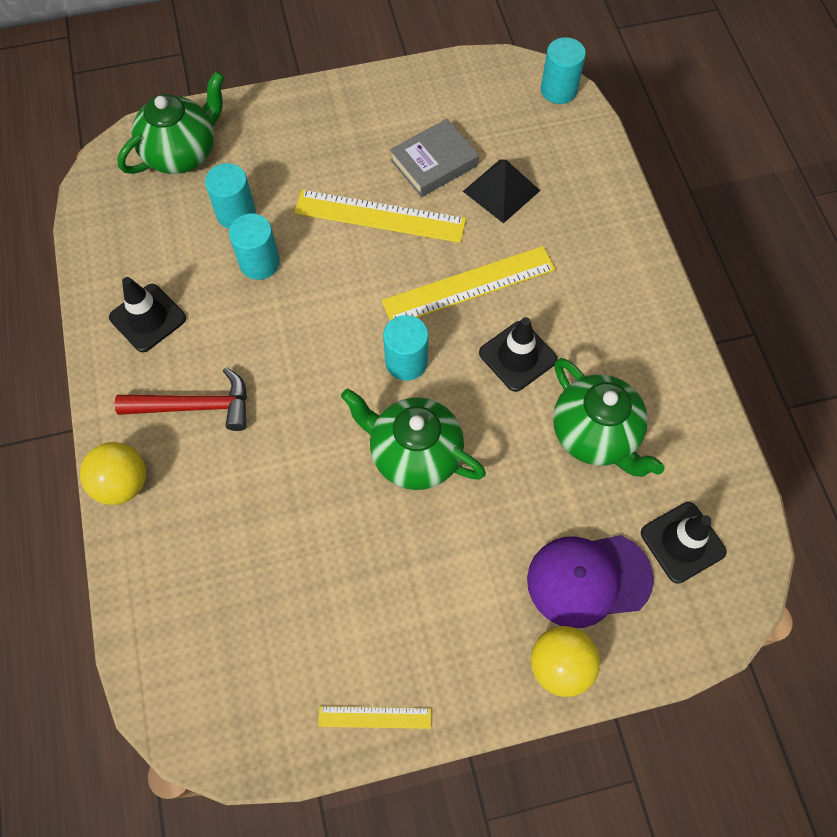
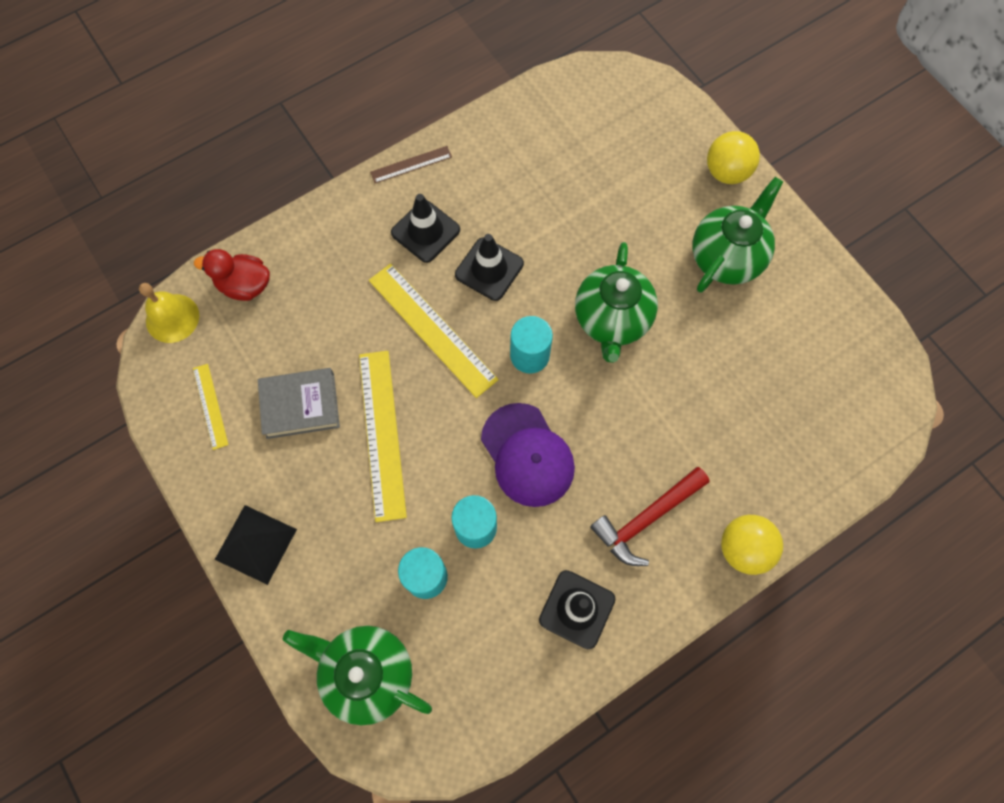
camera: 110 degrees left, 5 degrees up
red hammer [115,367,247,431] -> red hammer turned 105 degrees counterclockwise [590,467,710,566]
yellow ruler [318,706,431,729] -> yellow ruler moved to [193,364,229,450]
grey book [390,119,479,197] -> grey book turned 45 degrees counterclockwise [258,368,340,439]
black pyramid [463,159,540,224] -> black pyramid moved to [215,505,297,585]
purple cap [527,535,654,628] -> purple cap moved to [481,403,575,507]
turquoise cylinder [541,37,586,104] -> yellow bell [139,283,199,343]
green teapot [553,358,665,477] -> green teapot moved to [692,177,783,293]
black traffic cone [641,502,727,584] -> black traffic cone moved to [391,194,460,263]
none -> red duck [194,249,270,301]
none -> brown ruler [370,146,452,183]

